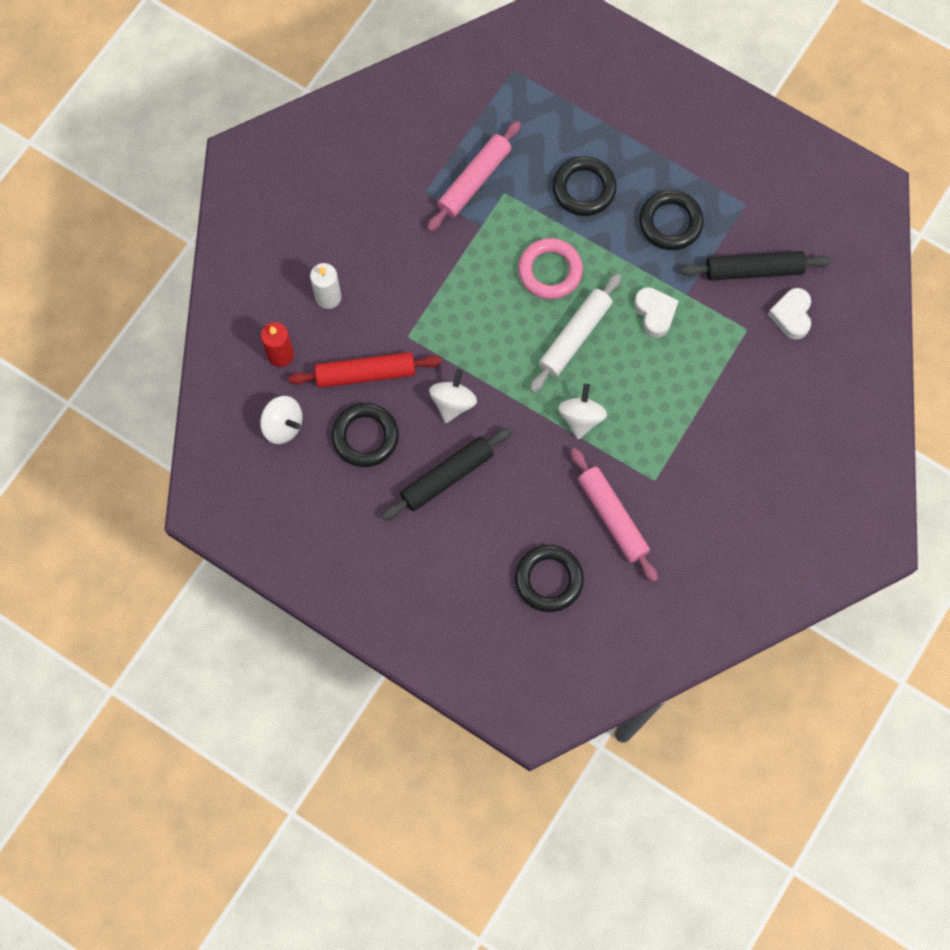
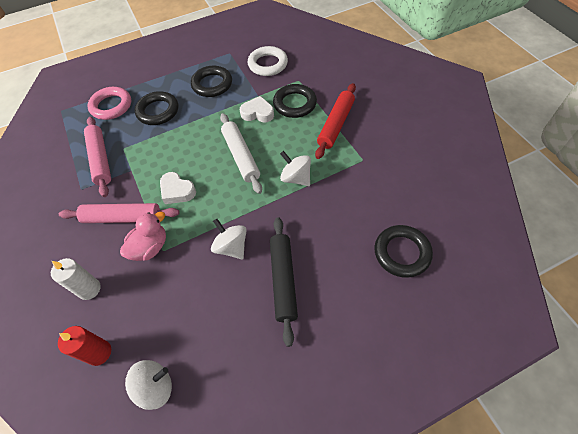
camera: 55 degrees left, 15 degrees down
red rolling pin [288,352,442,388] -> red rolling pin moved to [315,83,356,159]
black ring [332,403,399,467] -> black ring moved to [273,84,317,118]
pink ring [518,238,583,299] -> pink ring moved to [87,87,131,120]
pink rolling pin [570,448,658,582] -> pink rolling pin moved to [59,203,180,223]
black rolling pin [681,251,831,281] -> white ring [247,46,288,76]
white heart [768,288,811,340] -> white heart moved to [160,172,196,204]
none -> pink duck [120,212,166,261]

